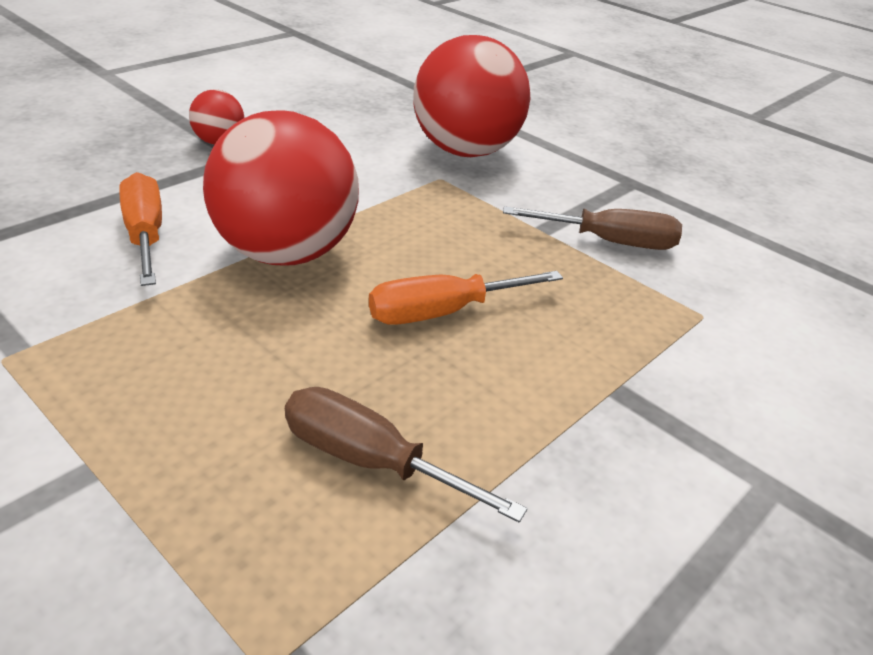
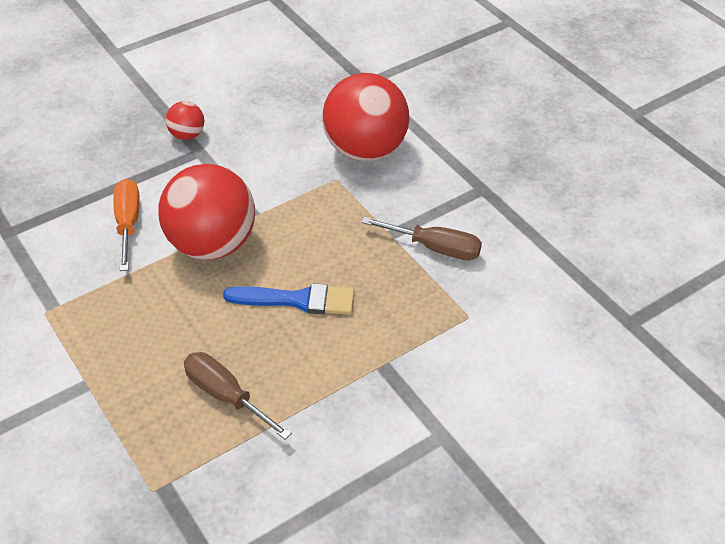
camera: 15 degrees right, 10 degrees up
orange screwdriver [369,271,563,325] -> blue brush [223,284,354,315]

